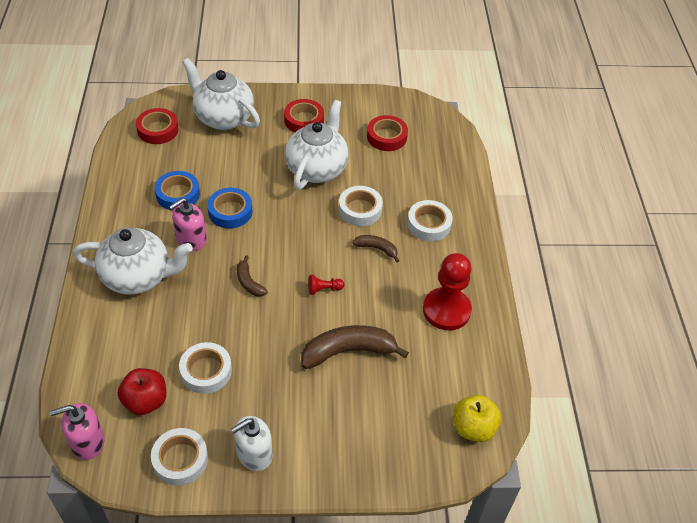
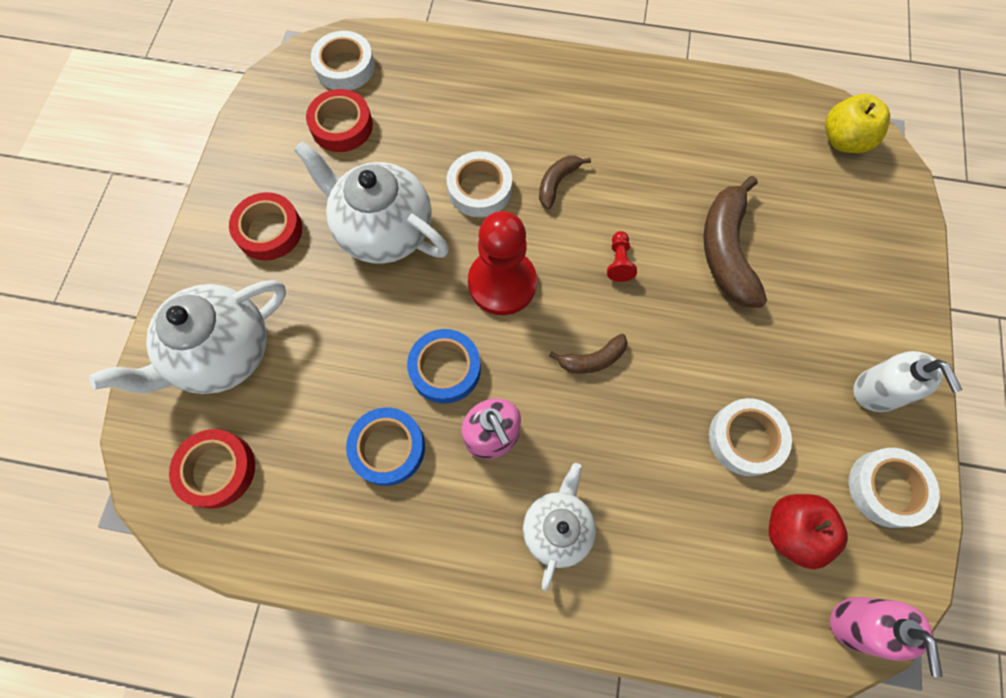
camera: 75 degrees left, 20 degrees up
white teapot [73,228,193,295] -> white teapot [523,463,596,591], size x0.61
white tape [407,200,453,241] -> white tape moved to [311,31,375,90]
red pawn [423,253,472,330] -> red pawn moved to [468,211,537,315]

